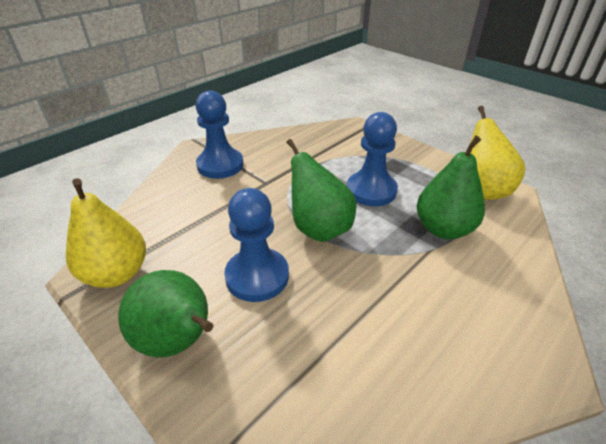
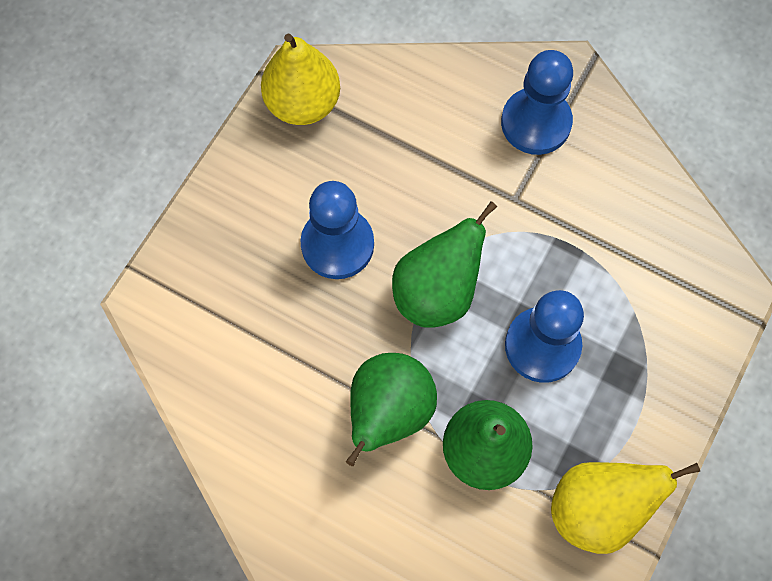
camera: 75 degrees right, 30 degrees up
green pear [118,270,213,358] -> green pear moved to [346,353,437,466]

